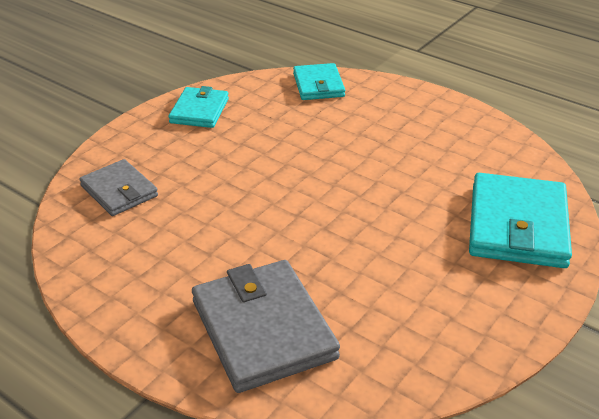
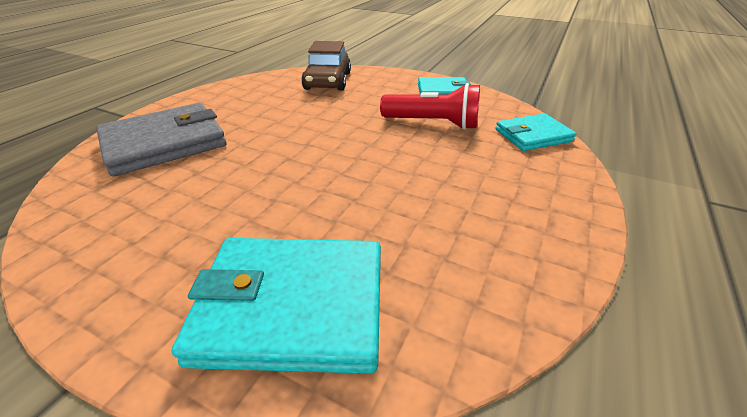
camera: 80 degrees right, 0 degrees up
grey wallet [79,159,158,216] -> brown car [301,41,351,91]
none -> red flashlight [380,83,480,130]

